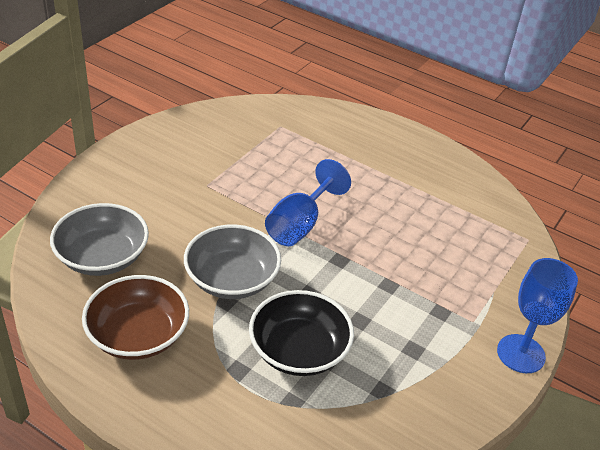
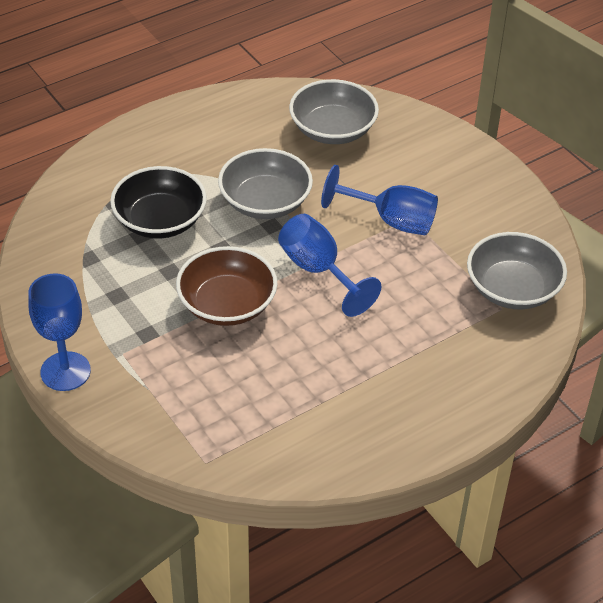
camera: 115 degrees right, 5 degrees up
brown bowl [82,275,189,360] -> brown bowl moved to [176,246,278,326]
none -> blue goblet [321,165,438,235]
none -> grey bowl [467,232,567,309]

